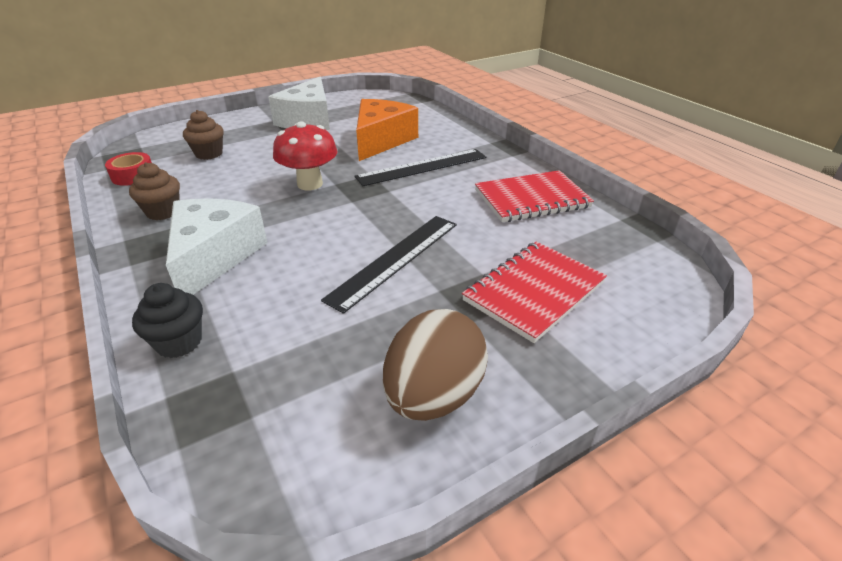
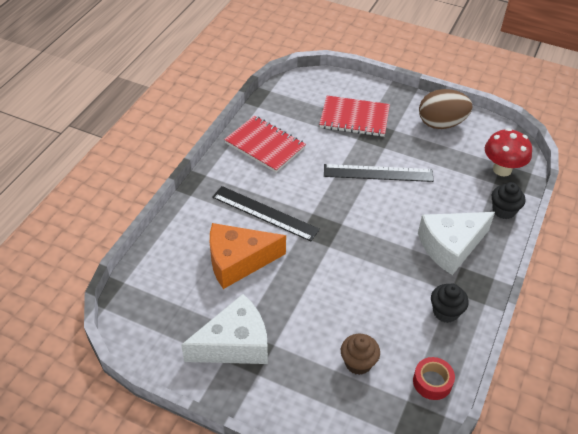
camera: 125 degrees left, 10 degrees up
brown cupcake [129,162,180,220] -> black cupcake [431,284,469,323]
red mushroom [273,121,338,190] -> red mushroom moved to [485,128,532,177]

